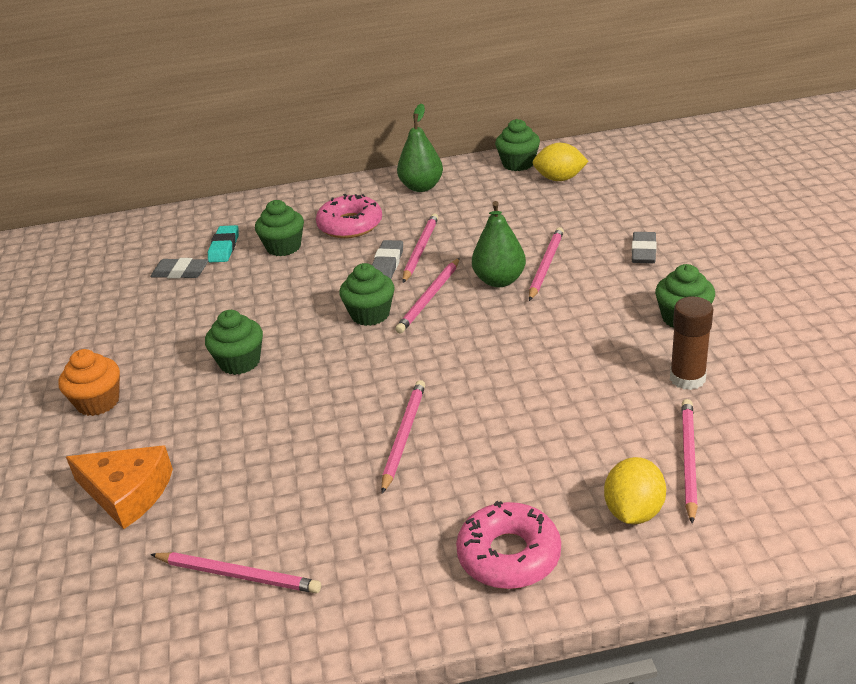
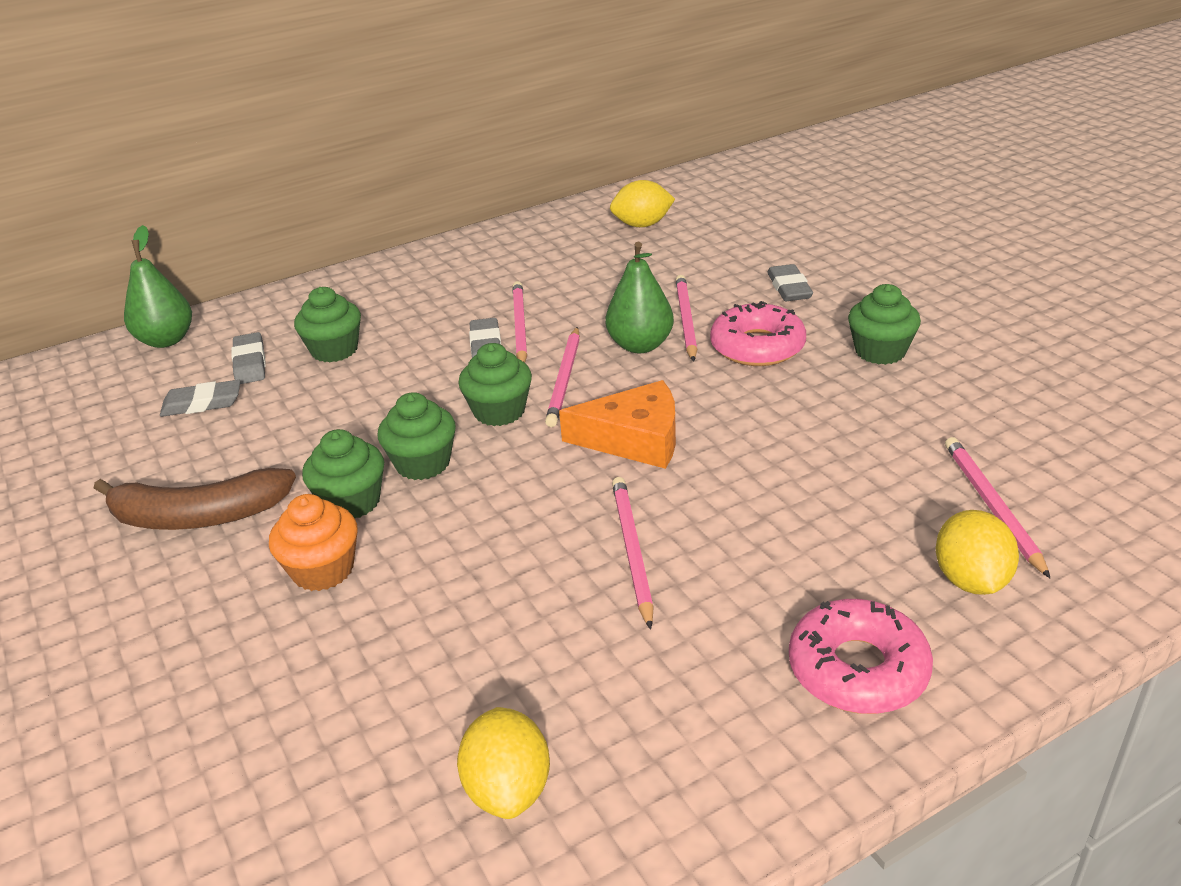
camera: 20 degrees left, 0 degrees up
orange cupcake [58,349,120,416] -> orange cupcake moved to [269,494,358,591]
orange cheese [66,445,173,529] -> orange cheese moved to [559,380,676,469]
pink pencil [150,552,321,593] -> yellow lemon [457,707,550,819]
turquoise eraser [208,225,239,262] -> grey eraser [231,332,266,384]
pink donut [316,194,382,238] -> pink donut moved to [710,301,806,366]
green pear [397,103,443,192] -> green pear moved to [124,225,192,348]
green cupcake [495,119,540,171] -> green cupcake moved to [378,392,456,480]
brown glue stick [670,297,713,390] -> none
none -> brown banana [94,468,296,530]

